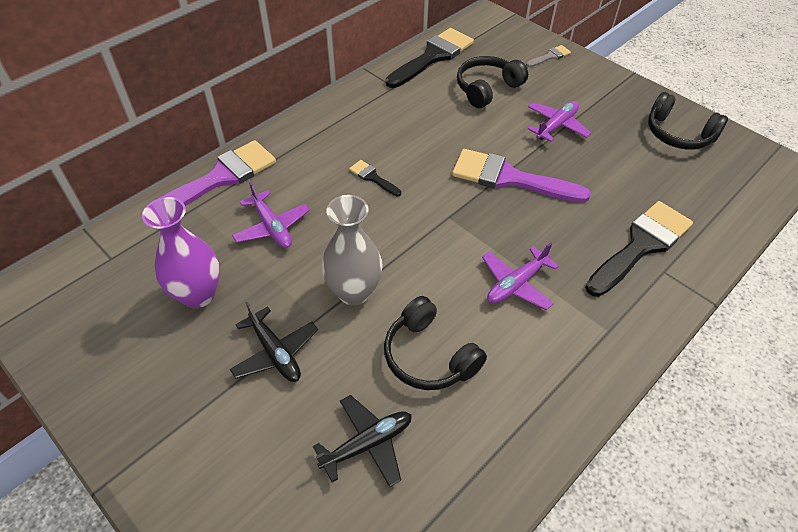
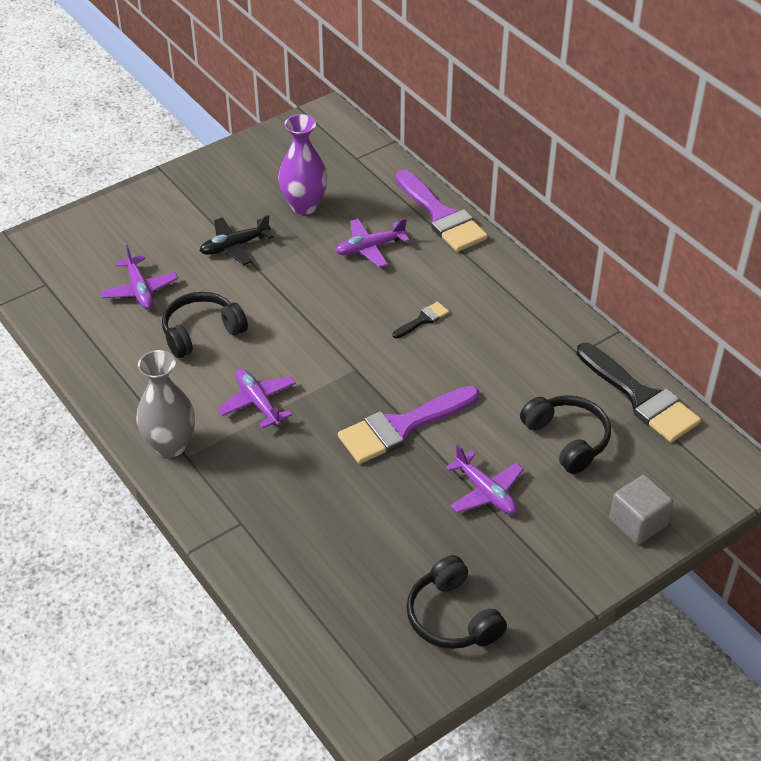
camera: 100 degrees right, 5 degrees down
black plane [313,395,412,487] -> purple plane [101,245,178,309]
grey vase [321,195,383,306] -> grey vase moved to [136,350,195,458]
purple brush [452,149,591,203] -> purple brush turned 150 degrees counterclockwise [338,386,479,464]
grey brush [526,45,571,67] -> grey cube [609,475,673,544]
black brush [585,201,693,297] -> none
black headphones [648,92,728,150] -> black headphones turned 75 degrees counterclockwise [406,555,507,649]

